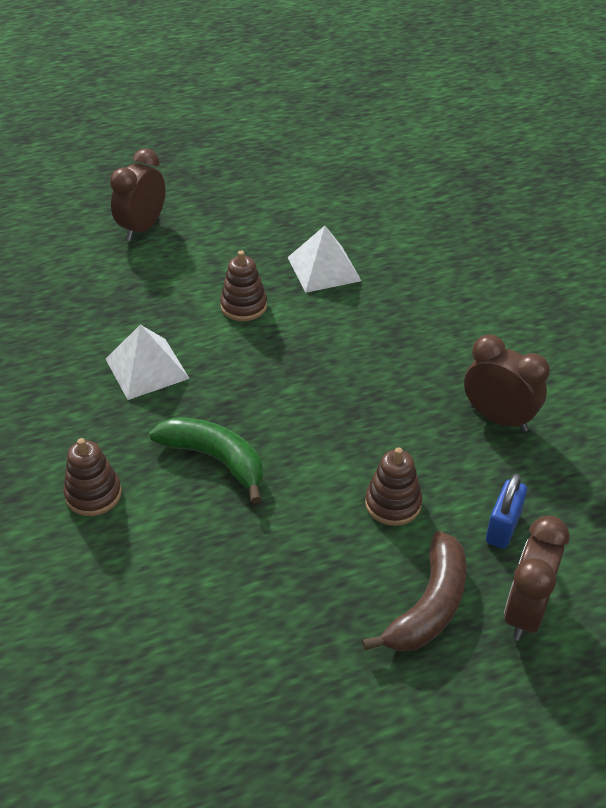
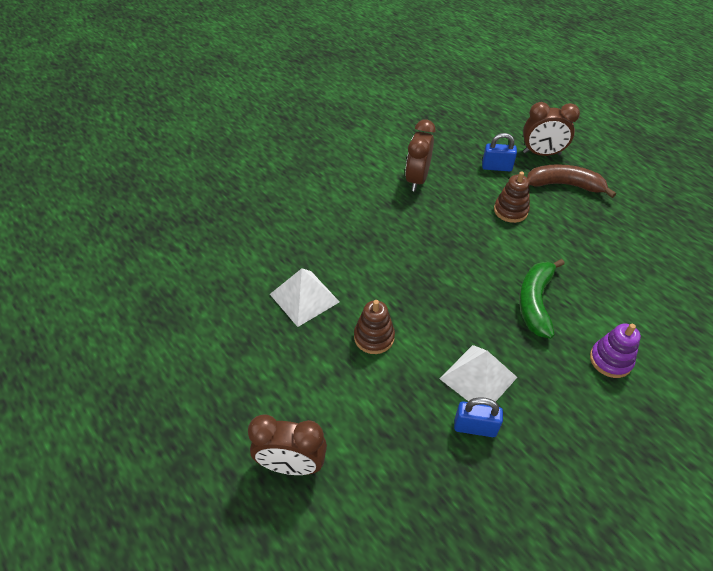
camera: 110 degrees left, 5 degrees up
brown stacking toy [64,438,122,516] -> purple stacking toy [590,324,641,378]
none -> blue padlock [454,397,503,437]

